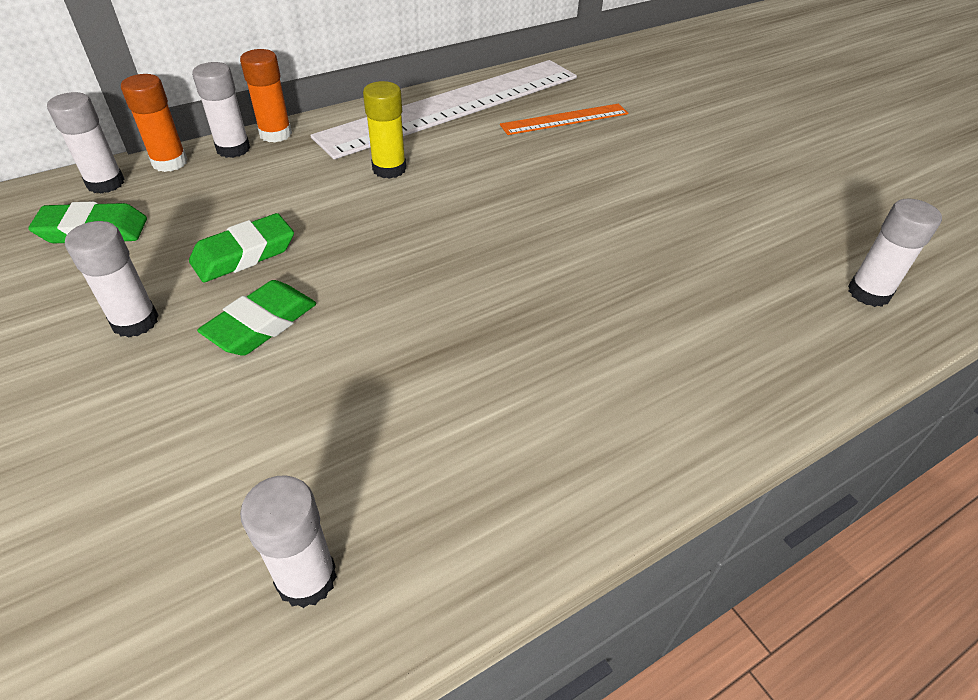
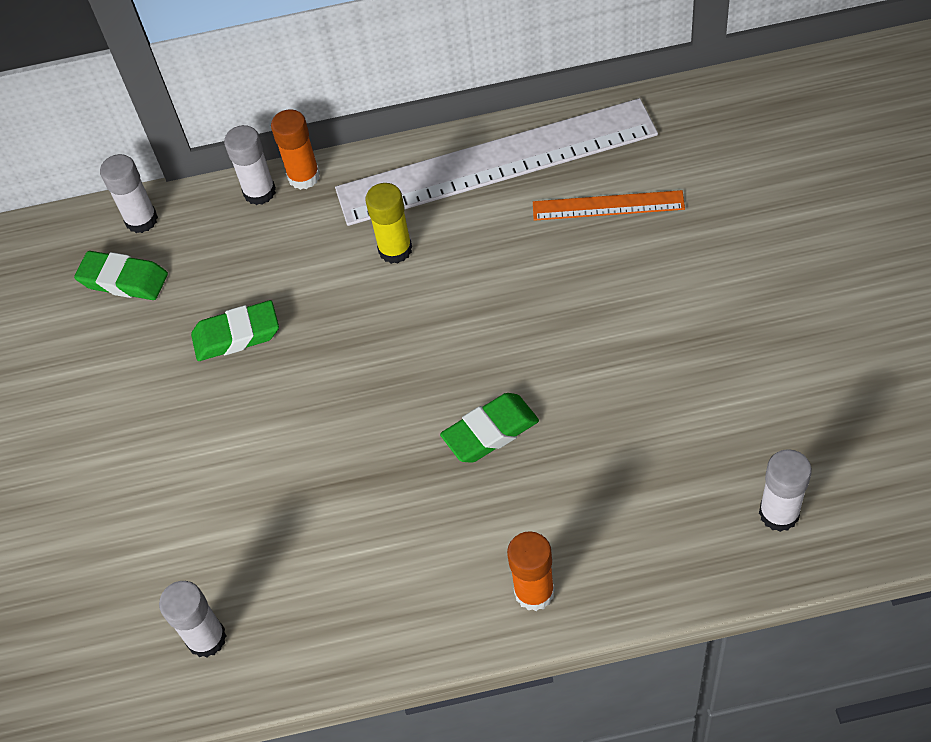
camera: 30 degrees right, 10 degrees up
white glue stick [65,221,159,338] -> none
orange glue stick [121,74,188,172] -> orange glue stick moved to [507,531,555,611]
green eraser [197,280,316,355] -> green eraser moved to [440,393,539,463]

